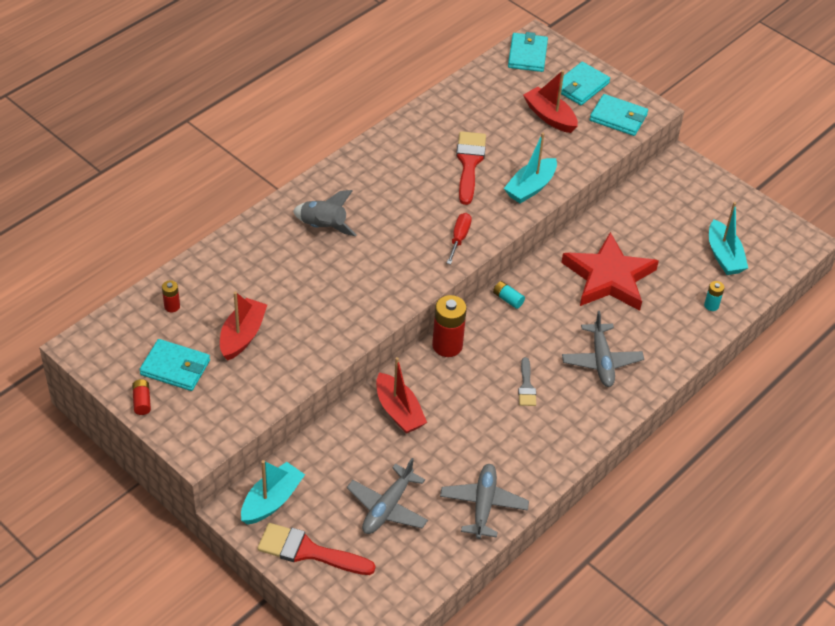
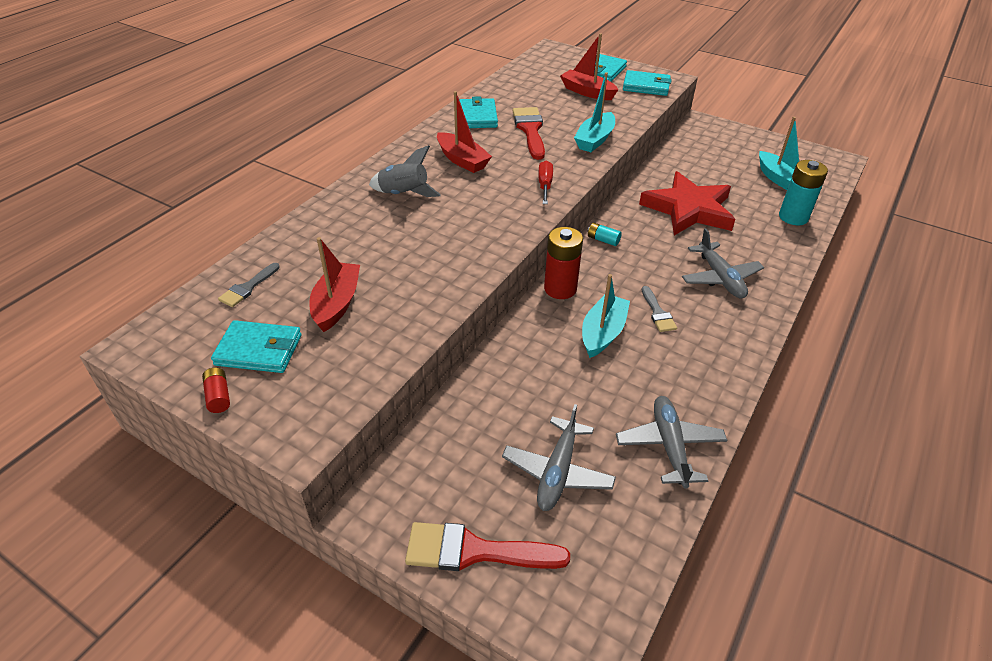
camera: 10 degrees left, 5 degrees down
red battery [162,280,180,312] -> grey brush [218,263,280,307]
turquoise boat [241,460,305,525] -> turquoise boat moved to [582,274,630,358]
red boat [376,357,427,434] -> red boat moved to [437,91,492,173]
turquoise wallet [508,32,548,72] -> turquoise wallet moved to [459,96,498,128]
turquoise battery [704,281,725,311] -> turquoise battery [779,160,828,225], size x1.99

